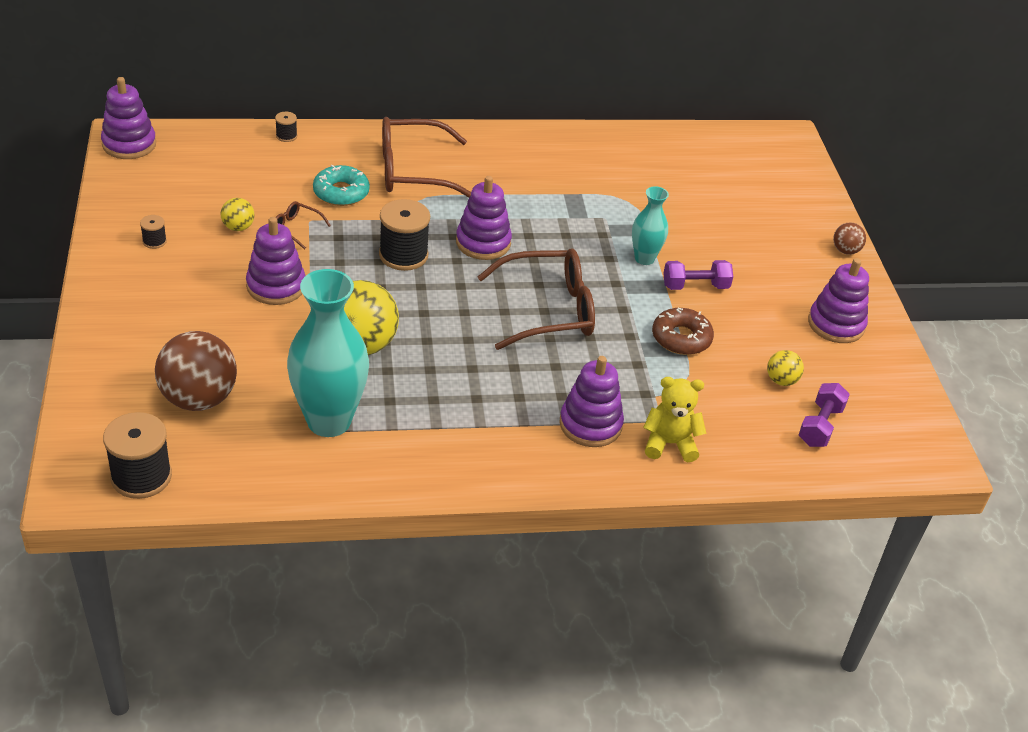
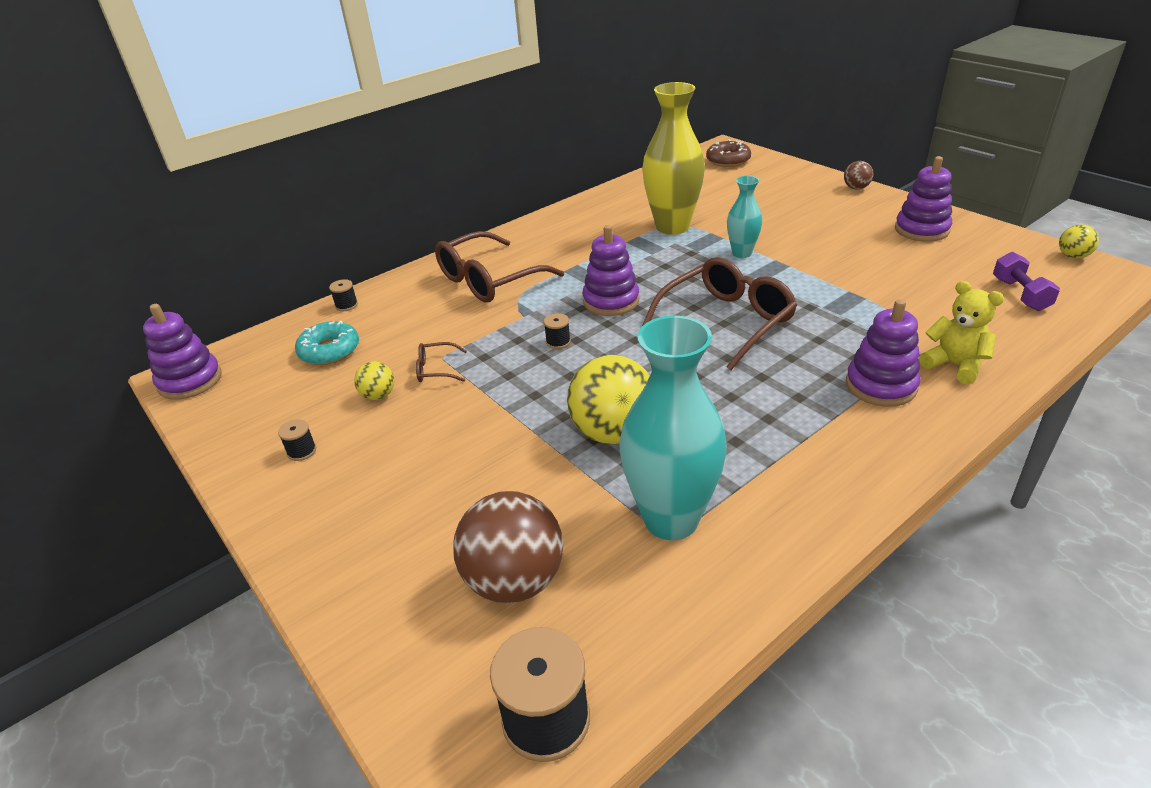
camera: 25 degrees left, 5 degrees down
purple stacking toy [246,217,305,305] -> none
turquoise donut [313,165,370,206] -> turquoise donut moved to [295,321,359,365]
black spool [379,199,430,271] -> black spool [544,313,571,349], size x0.47
yellow teddy bear [643,377,707,462] -> yellow teddy bear turned 75 degrees clockwise [919,281,1004,384]
brown donut [652,308,714,355] -> brown donut moved to [706,140,751,167]
purple dumbbell [663,260,733,290] -> none
yellow ball [767,350,804,386] -> yellow ball moved to [1059,225,1099,259]
none -> yellow vase [642,82,705,235]

